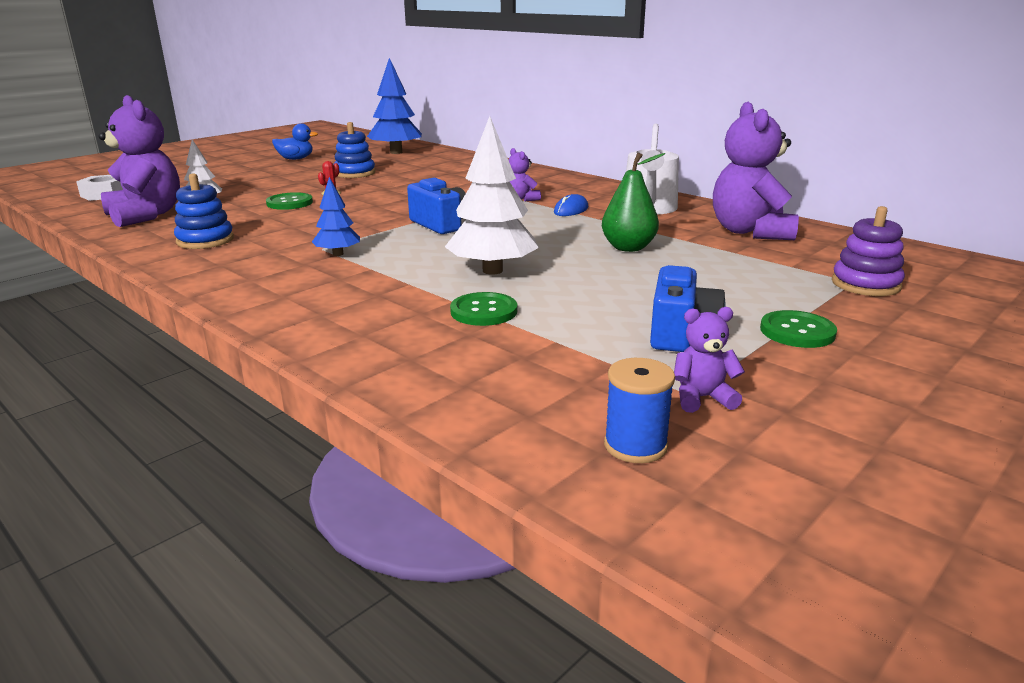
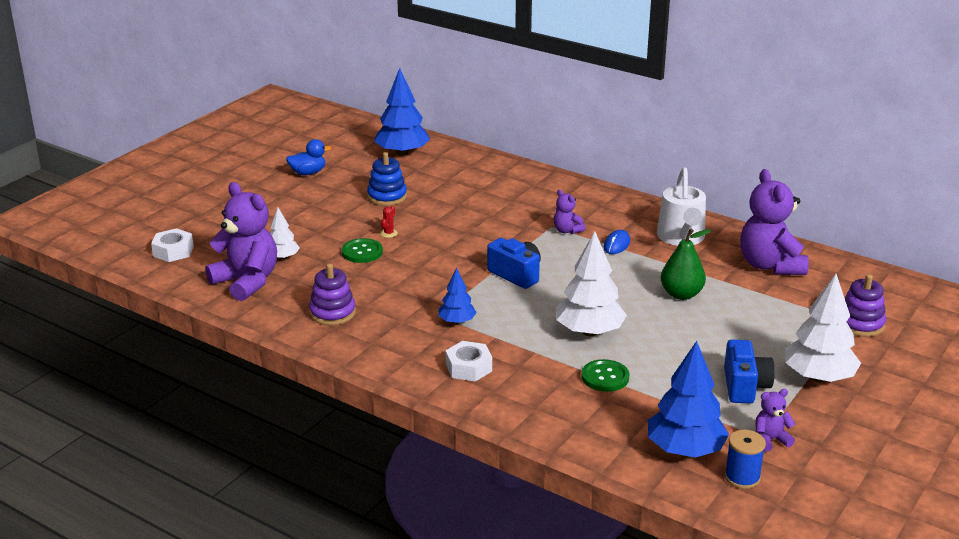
camera: 10 degrees left, 5 degrees up
blue stacking toy [174,173,234,249] -> purple stacking toy [309,264,356,325]
green button [760,310,837,348] -> white tree [785,274,861,382]
none -> white nut [446,341,492,382]
none -> blue tree [648,341,729,458]

